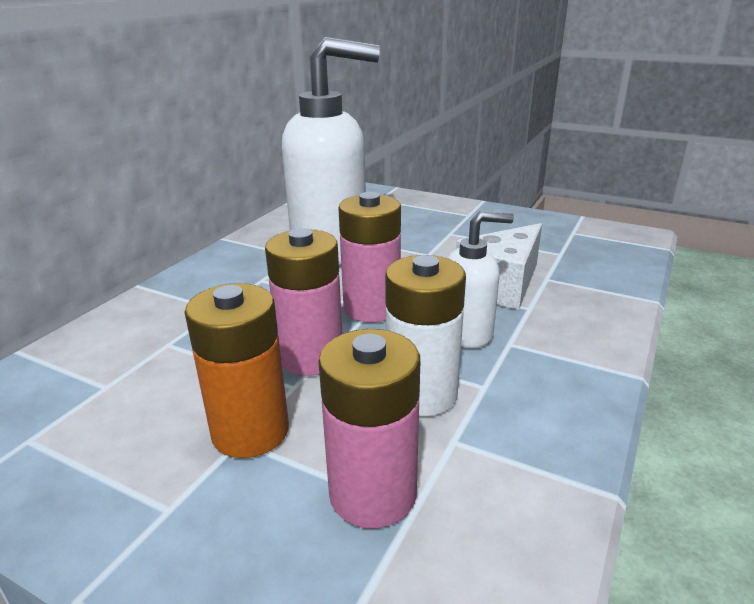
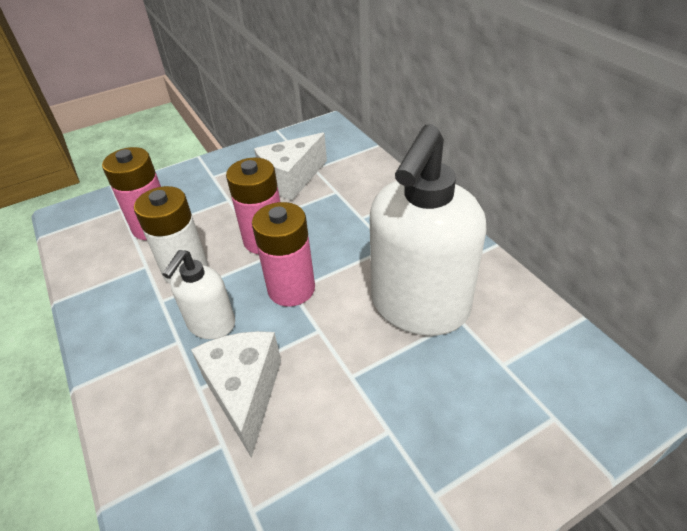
camera: 125 degrees right, 15 degrees up
orange battery [184,283,289,458] -> none
none -> white cheese [254,133,327,201]

